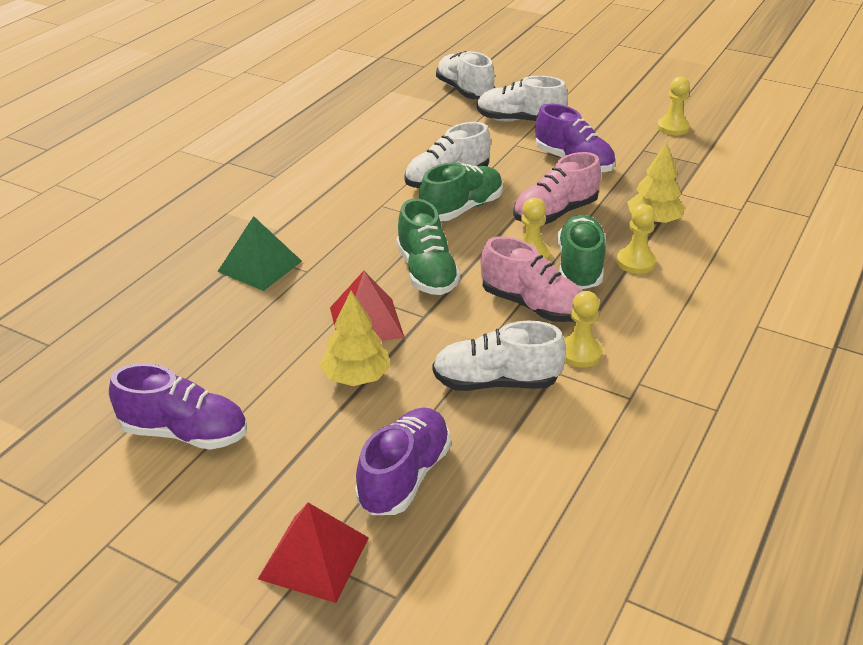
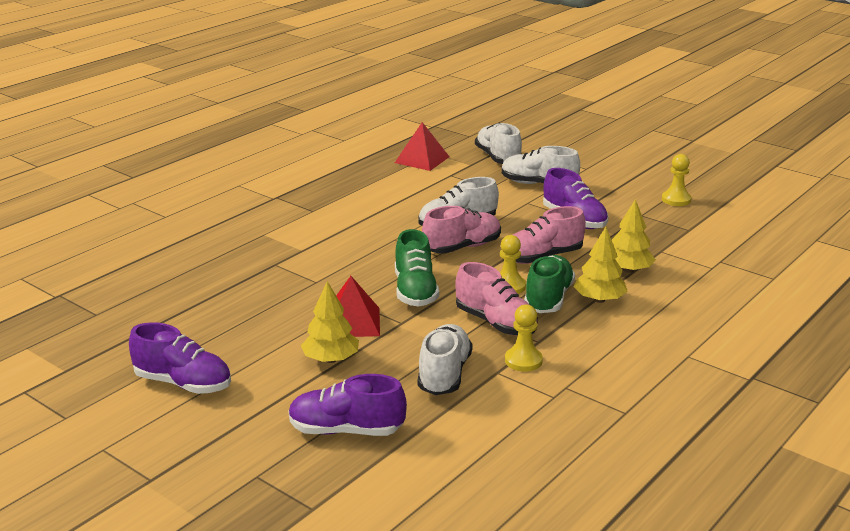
camera: 10 degrees right, 10 degrees down
green pyramid [217,216,302,291] -> none
red pyramid [258,503,369,603] -> red pyramid moved to [395,122,450,171]
purple shoe [355,407,451,515] -> purple shoe turned 120 degrees counterclockwise [288,374,407,436]
green shoe [419,163,503,221] -> pink shoe [422,206,501,254]
white shoe [432,321,566,391] -> white shoe turned 90 degrees clockwise [417,324,473,395]
yellow pawn [617,204,657,274] -> yellow tree [574,227,628,303]

